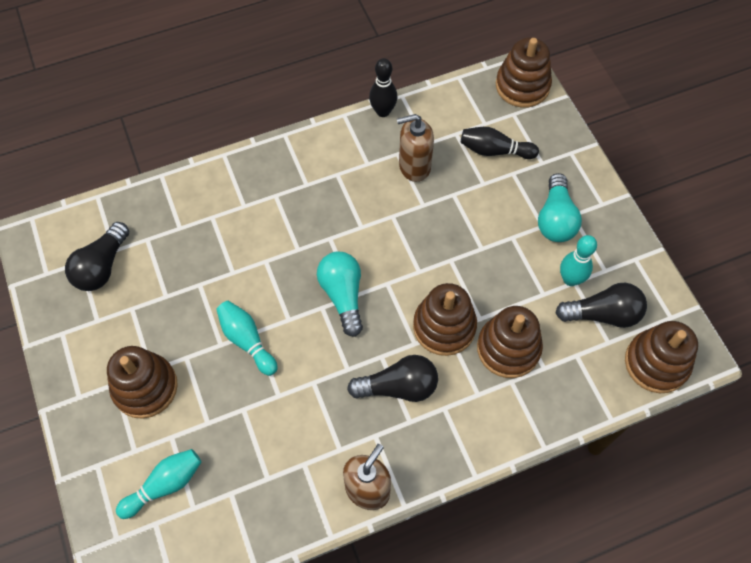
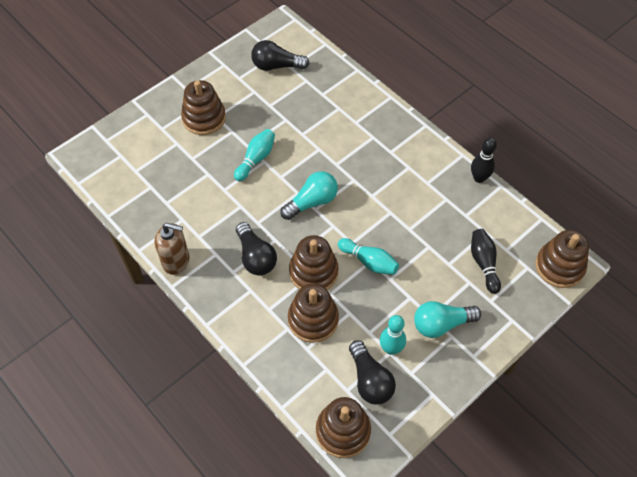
camera: 70 degrees right, 5 degrees down
turquoise bowling pin [116,449,201,519] -> turquoise bowling pin moved to [338,238,399,275]
brown soap dispenser [397,114,434,182] -> none

